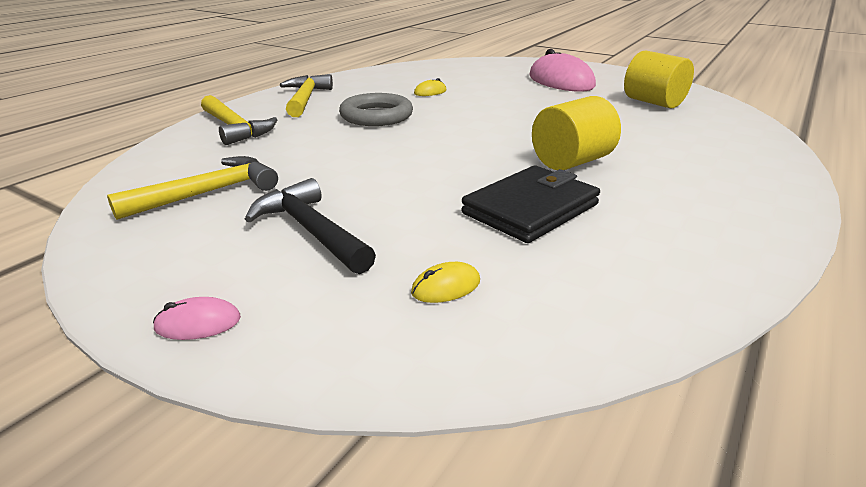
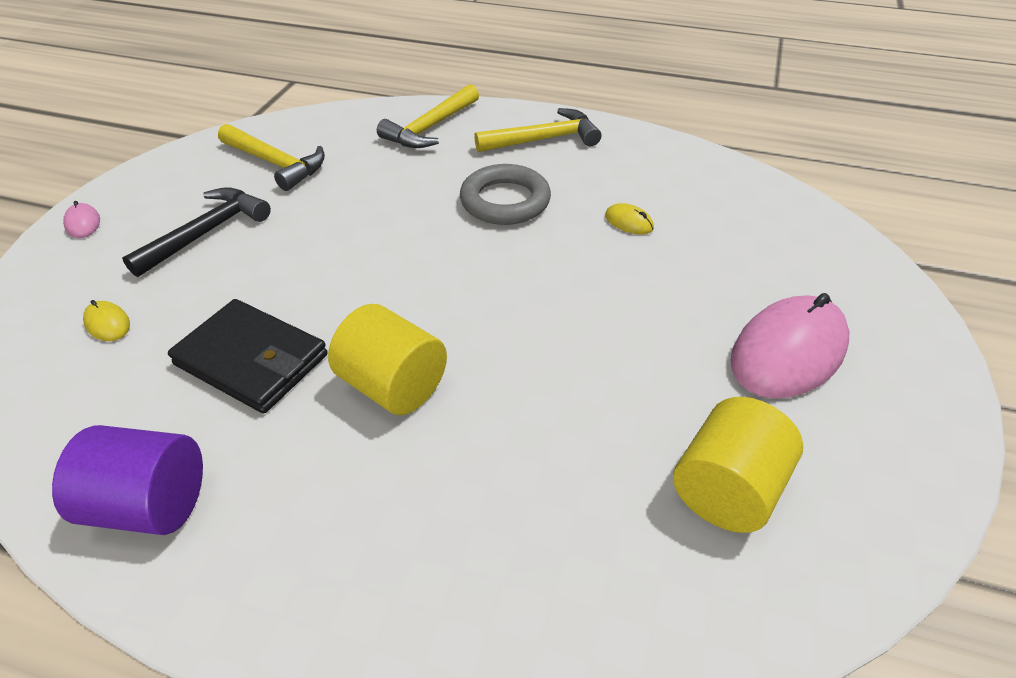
camera: 75 degrees right, 15 degrees up
none -> purple cylinder [52,425,203,535]

